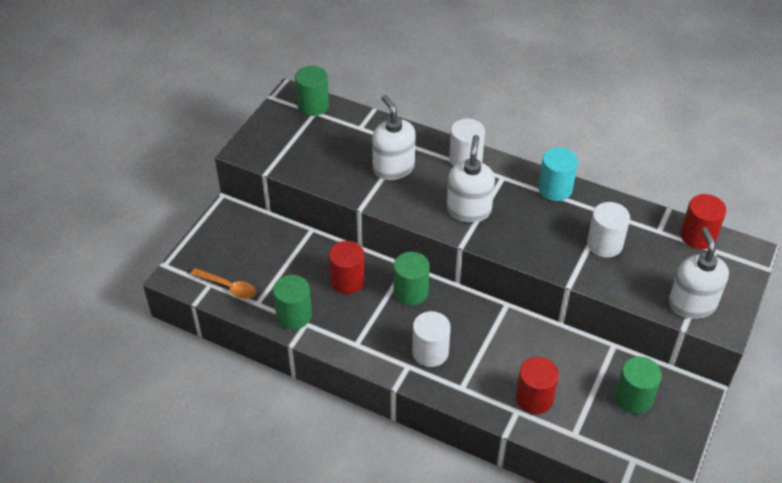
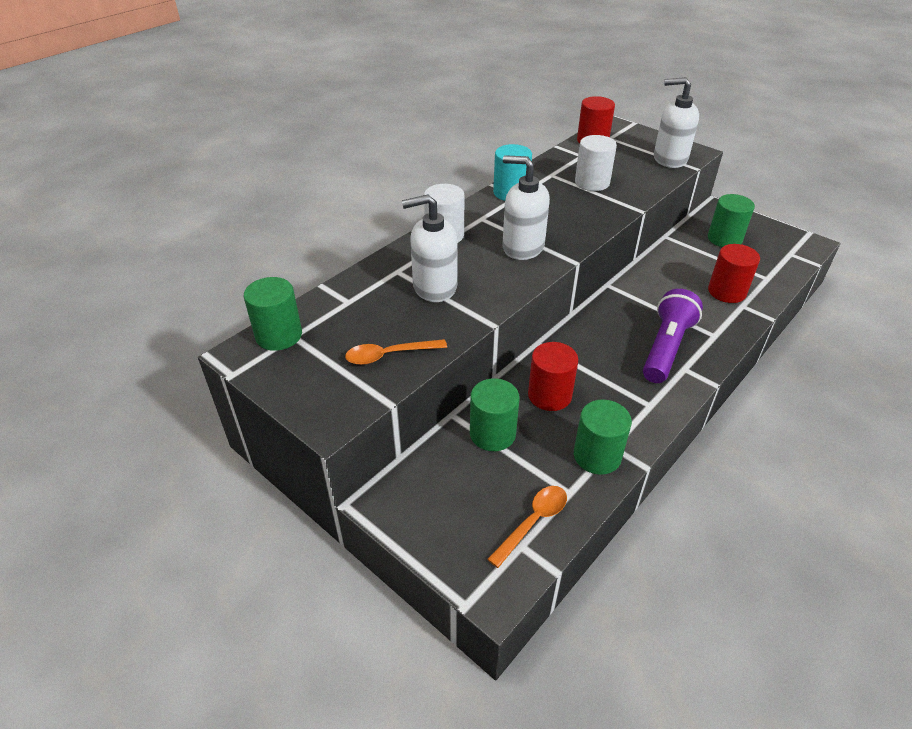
camera: 75 degrees left, 5 degrees down
green cylinder [394,252,430,305] -> green cylinder moved to [470,378,520,451]
white cylinder [412,311,451,367] -> purple flashlight [643,289,703,383]
none -> orange spoon [345,339,447,365]

